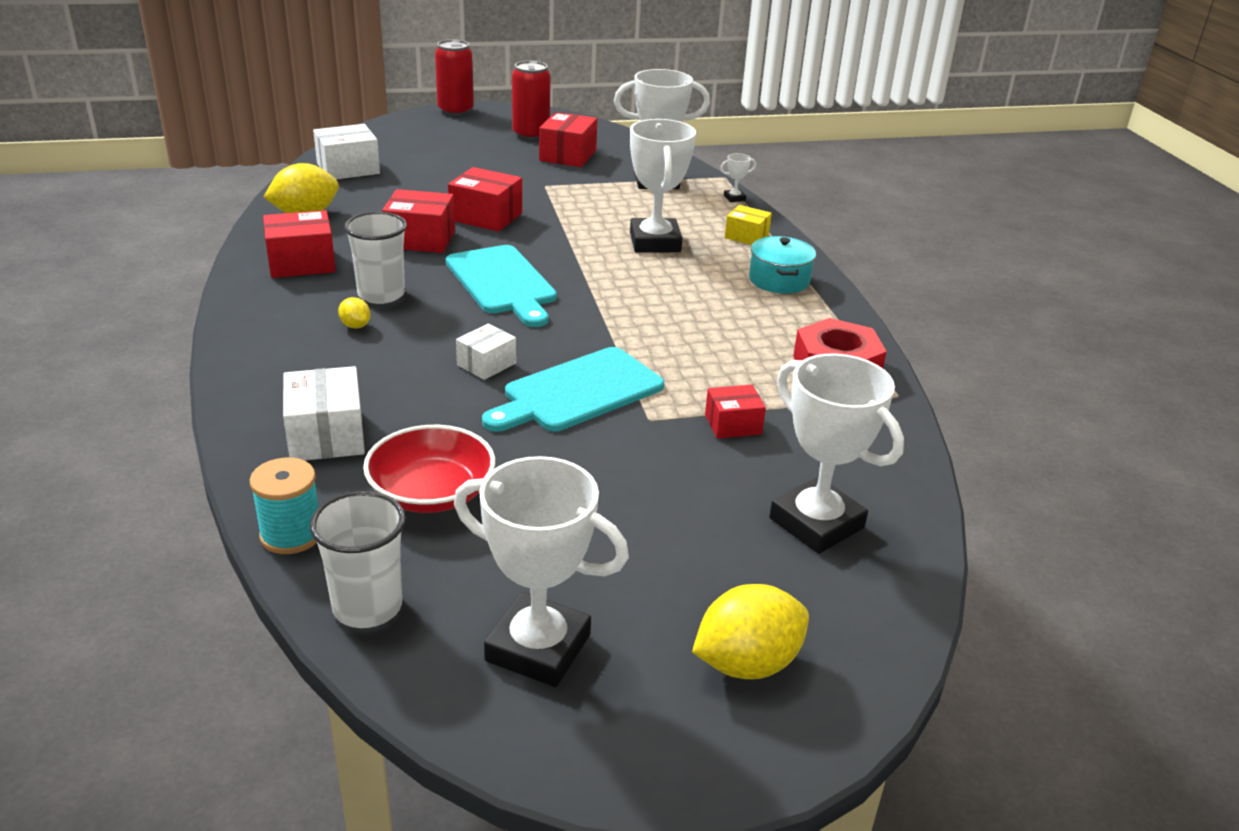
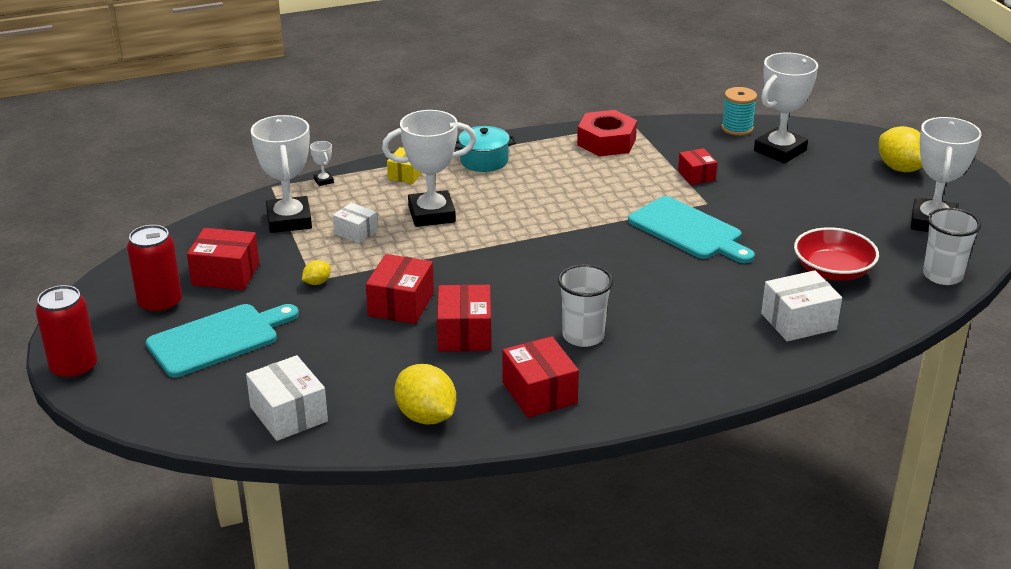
camera: 95 degrees left, 0 degrees up
turquoise spool [250,458,318,554] -> turquoise spool moved to [722,87,757,136]
yellow lemon [338,297,371,329] -> yellow lemon moved to [302,260,331,285]
turquoise cutting board [446,245,557,327] -> turquoise cutting board moved to [146,304,299,377]
white box [456,324,516,380] -> white box moved to [333,203,378,243]

